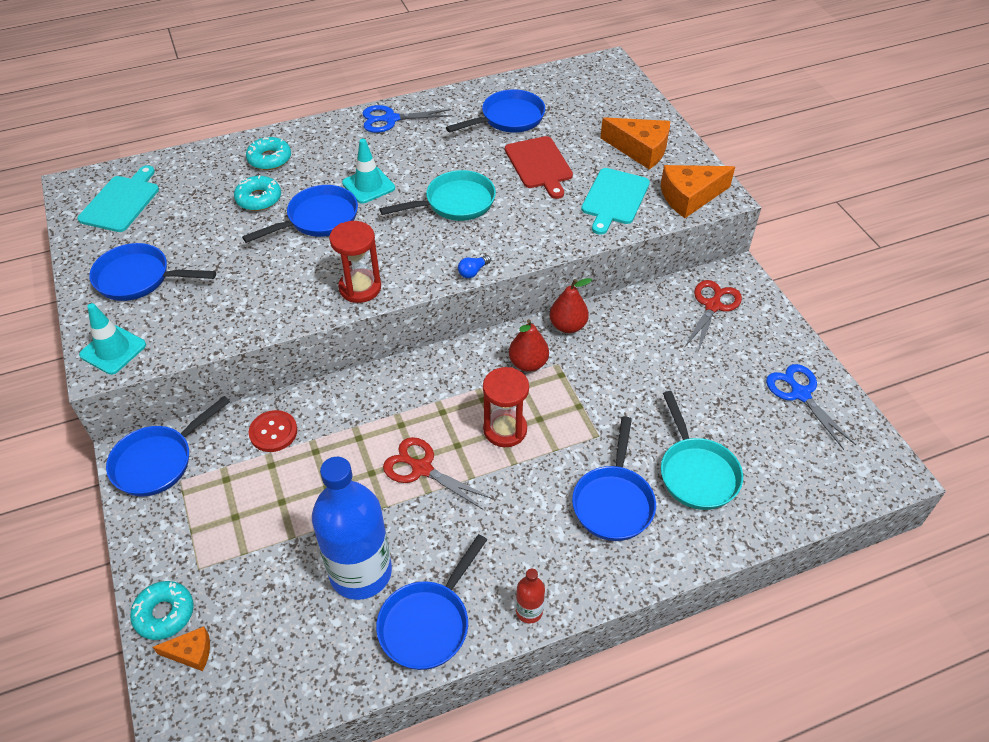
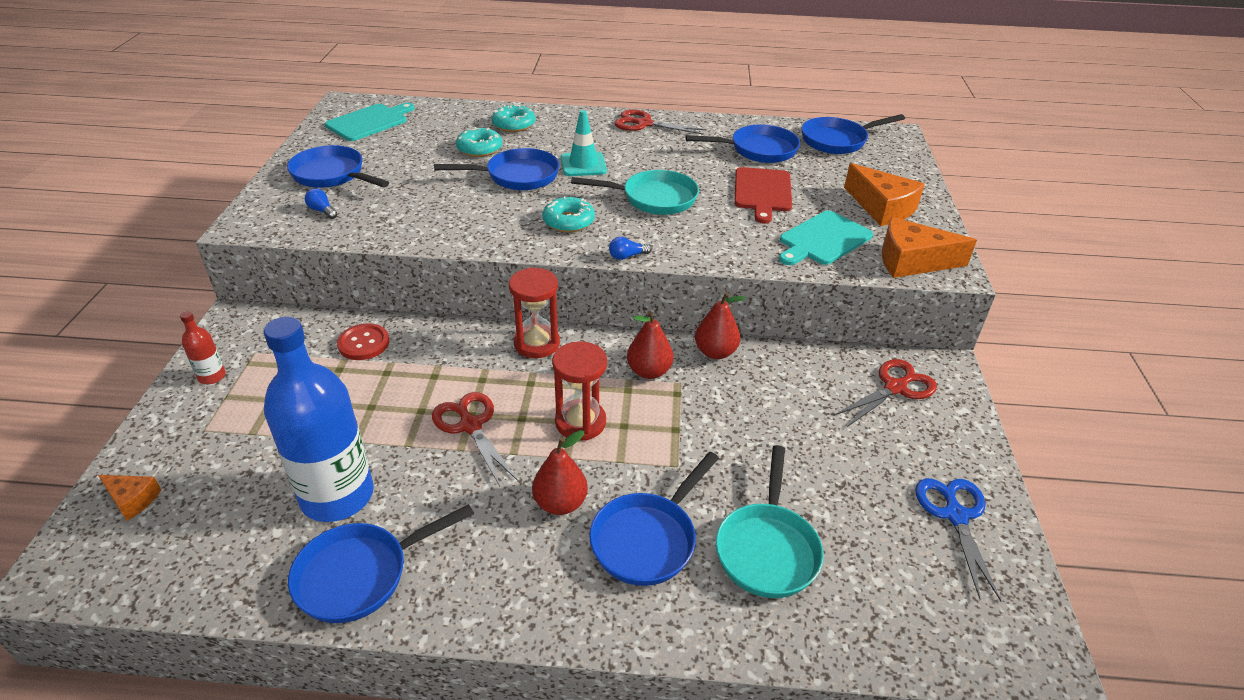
camera: 25 degrees right, 10 degrees down
turquoise traffic cone [79,303,146,375] -> none
blue pan [106,396,230,496] -> blue pan moved to [801,114,905,154]
turquoise donut [130,581,194,640] -> turquoise donut moved to [543,196,595,232]
red hourglass [329,221,381,303] -> red hourglass moved to [509,267,560,358]
blue scissors [363,105,452,133] -> red scissors [614,109,707,135]
red bottle [516,569,545,623] -> red bottle moved to [180,311,226,384]
none -> blue light bulb [305,188,337,219]
none -> red pear [532,430,588,515]

